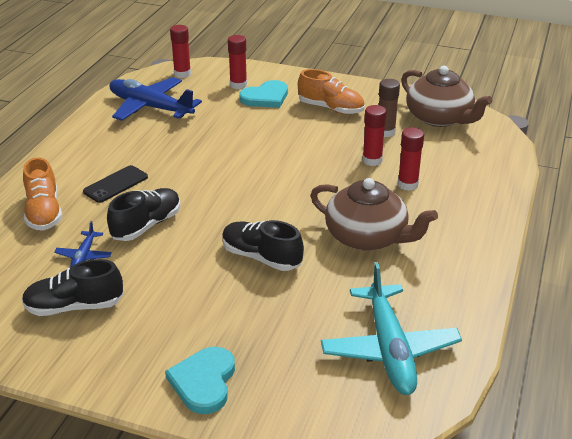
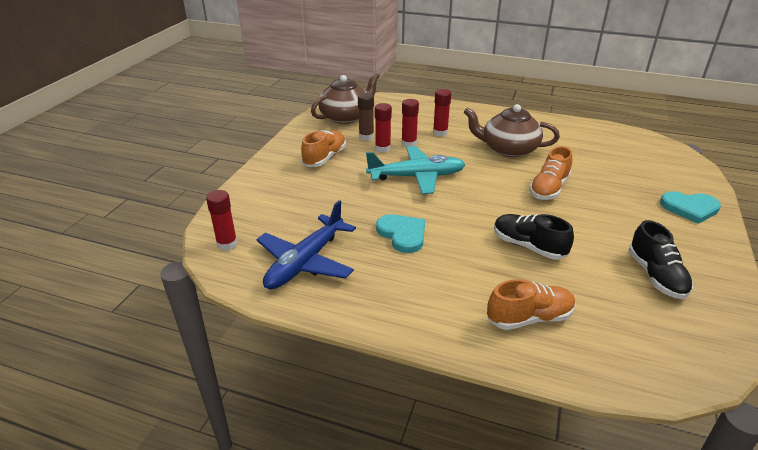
camera: 90 degrees left, 0 degrees up
blue plane [54,221,112,268] -> none
black phone [83,165,148,203] -> none
black shoe [222,220,304,271] -> orange shoe [529,146,572,200]
red glue stick [228,35,247,89] -> red glue stick moved to [375,103,392,153]
turquoise heart [239,80,288,108] -> turquoise heart moved to [376,214,425,253]
brown teapot [310,178,438,251] -> brown teapot turned 105 degrees counterclockwise [464,104,560,157]
turquoise plane [321,262,462,395] -> turquoise plane moved to [366,146,466,194]

